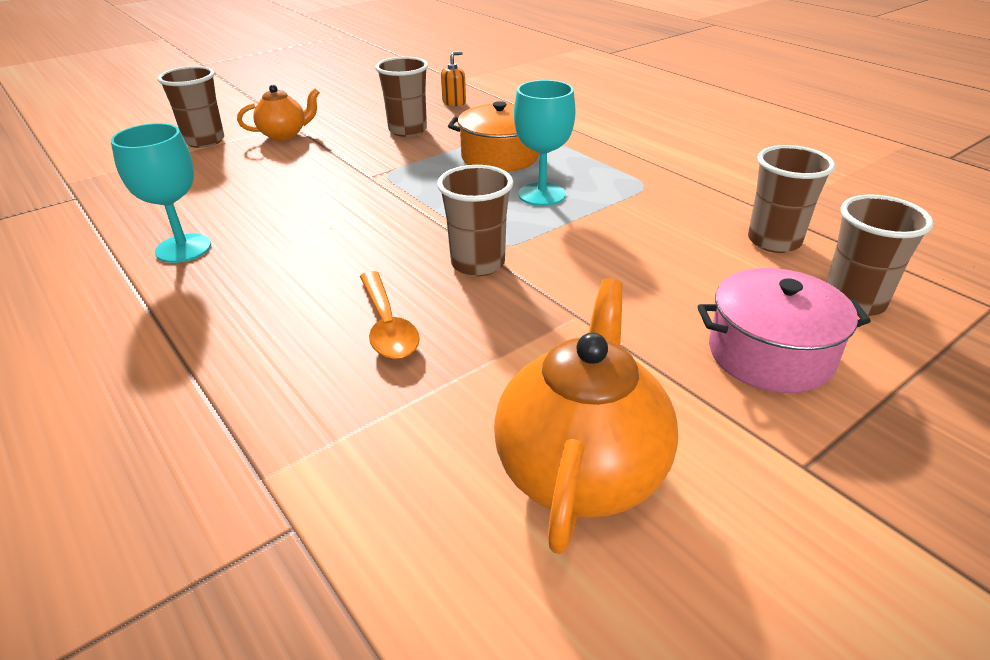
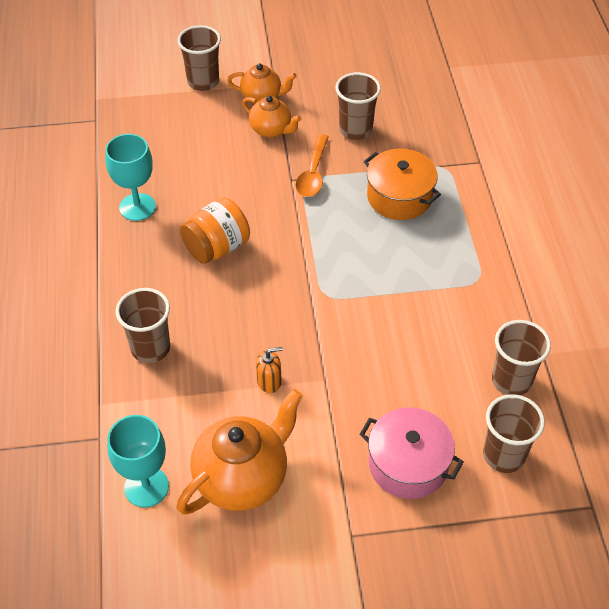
camera: 30 degrees right, 15 degrees up
orange spoon [360,271,420,359] -> orange spoon moved to [295,134,329,197]
brown cup [437,165,513,277] -> brown cup moved to [116,288,170,363]
orange soap dispenser [441,51,466,106] -> orange soap dispenser moved to [256,347,283,393]
turquoise goblet [514,80,576,206] -> turquoise goblet moved to [107,415,169,508]
none -> orange jar [180,197,250,264]
none -> orange teapot [242,96,302,138]

